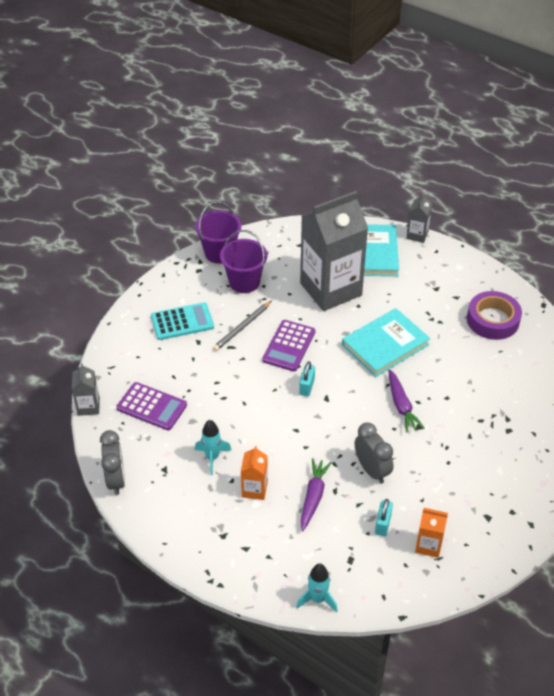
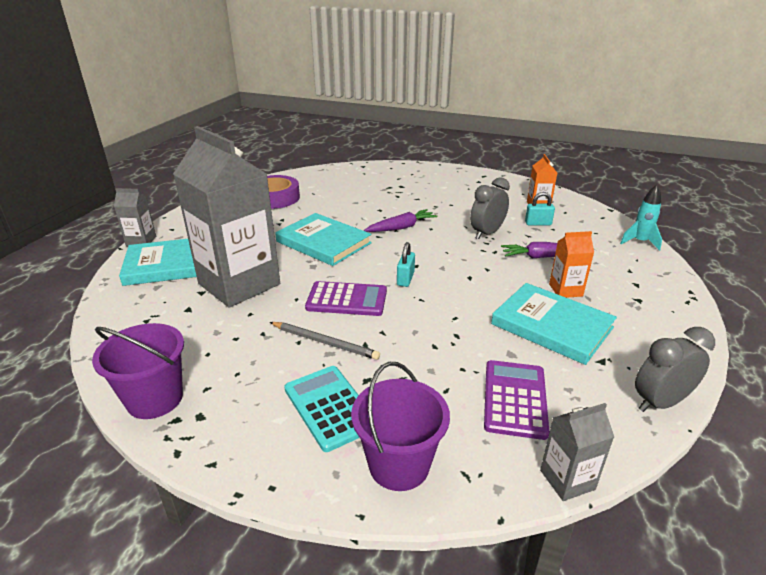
camera: 105 degrees left, 15 degrees down
turquoise rocket [195,420,231,475] -> turquoise book [491,283,617,365]
purple bucket [220,230,267,293] -> purple bucket moved to [351,362,450,491]
turquoise padlock [299,361,315,396] -> turquoise padlock turned 75 degrees counterclockwise [397,242,415,287]

